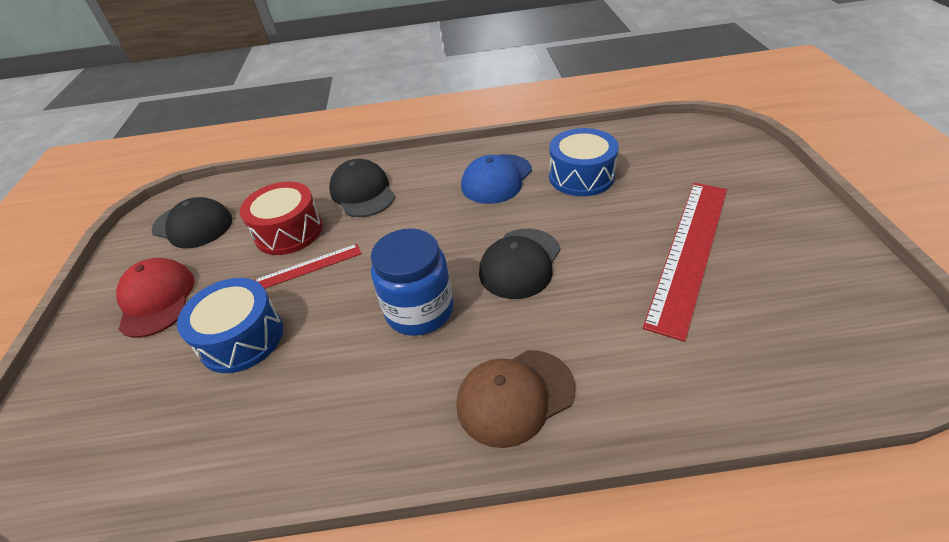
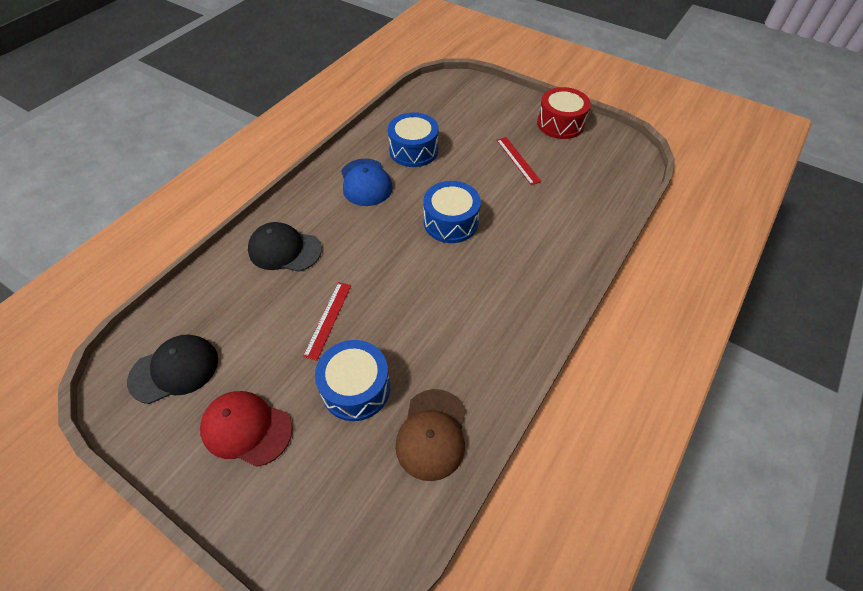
camera: 55 degrees left, 10 degrees up
red drum [240,182,323,255] -> red drum moved to [537,87,591,139]
blue jar [371,228,453,336] -> none
brown cap [456,350,575,448] -> brown cap moved to [395,389,466,481]
black cap [479,229,560,299] -> blue drum [423,181,481,243]
red ruler [643,183,727,342] -> red ruler [497,137,542,185], size x0.50

